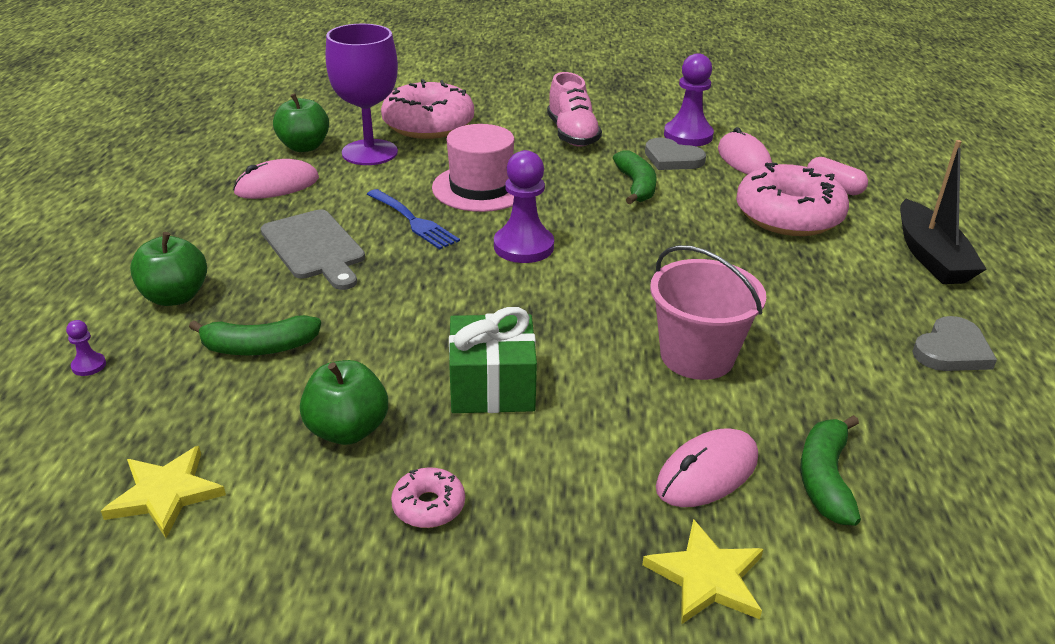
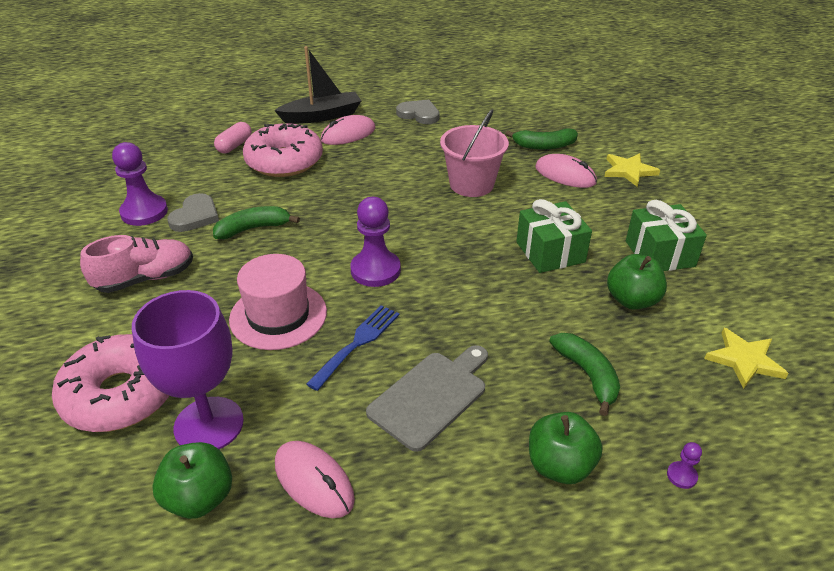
camera: 105 degrees left, 5 degrees up
pink donut [391,467,465,528] -> green gift [626,200,707,271]
pink mouse [718,127,772,174] -> pink mouse moved to [320,115,375,145]

